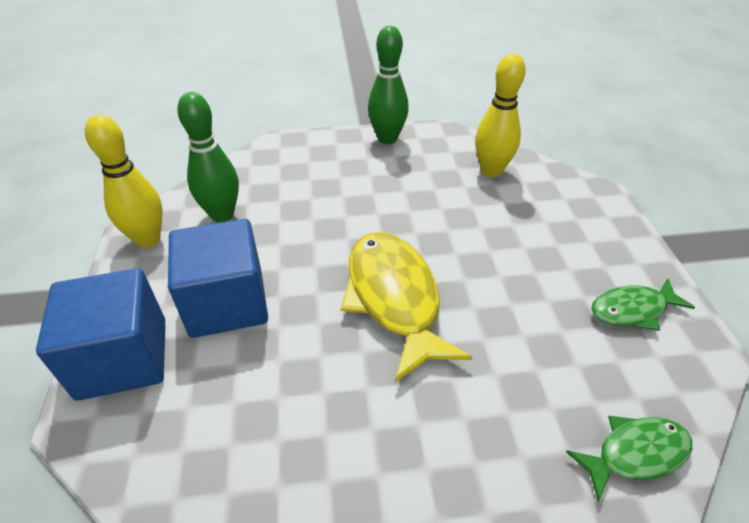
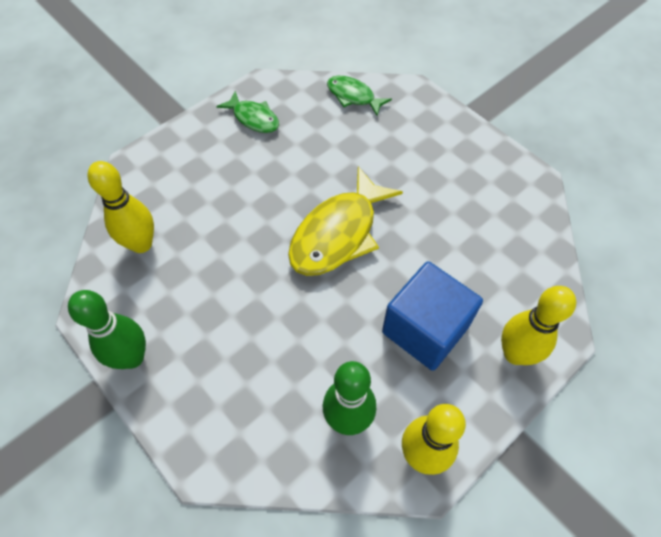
camera: 125 degrees left, 15 degrees up
blue cube [36,268,165,401] -> yellow bowling pin [501,286,576,365]

